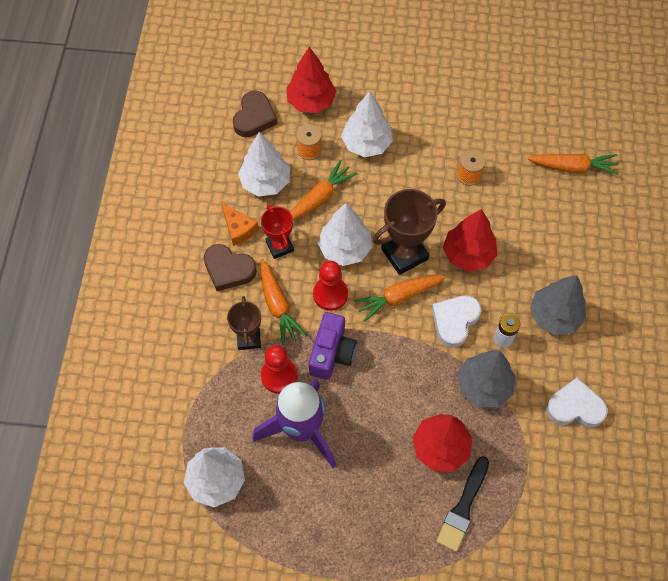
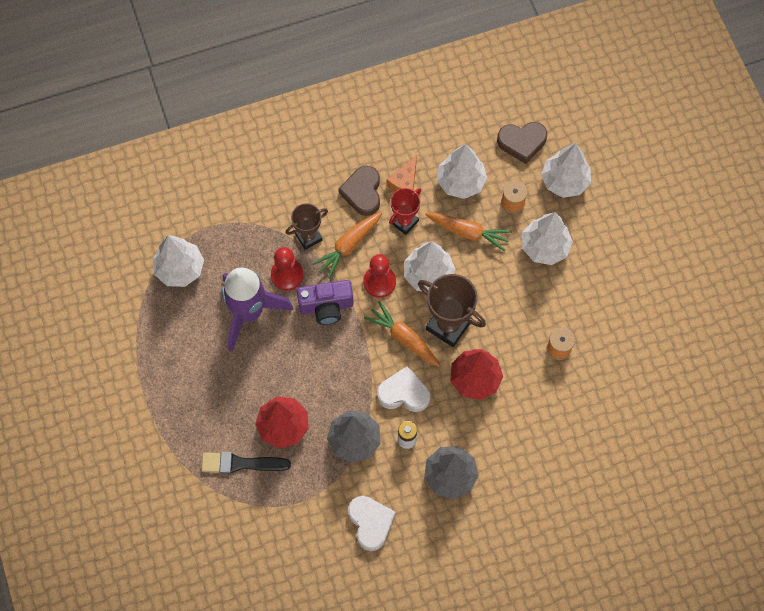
camera: 65 degrees right, 5 degrees up
red tree [286,47,336,113] -> white tree [541,143,591,198]
orange carrot [528,154,619,175] -> none

